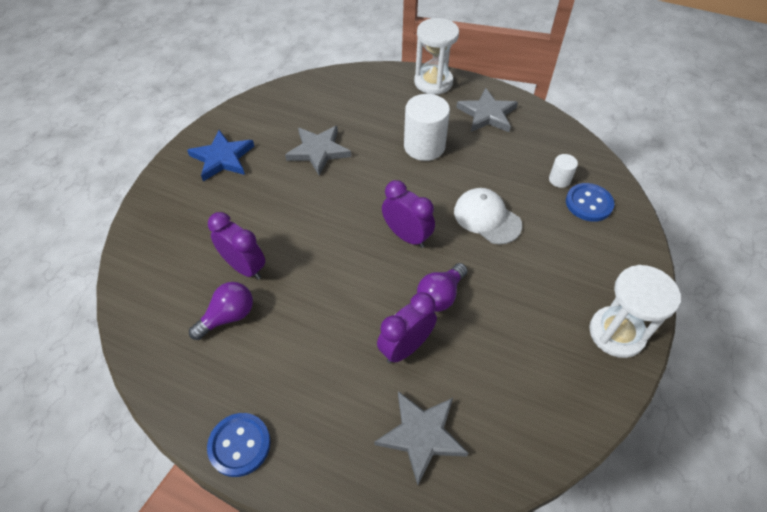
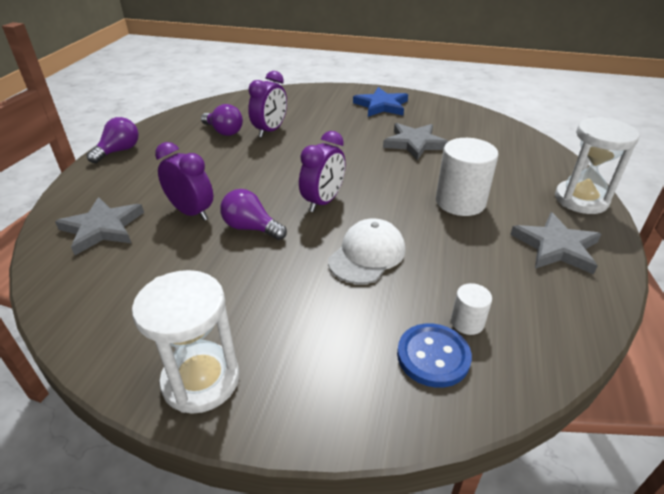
camera: 80 degrees right, 15 degrees down
blue button [207,413,271,477] -> purple light bulb [87,117,139,163]

